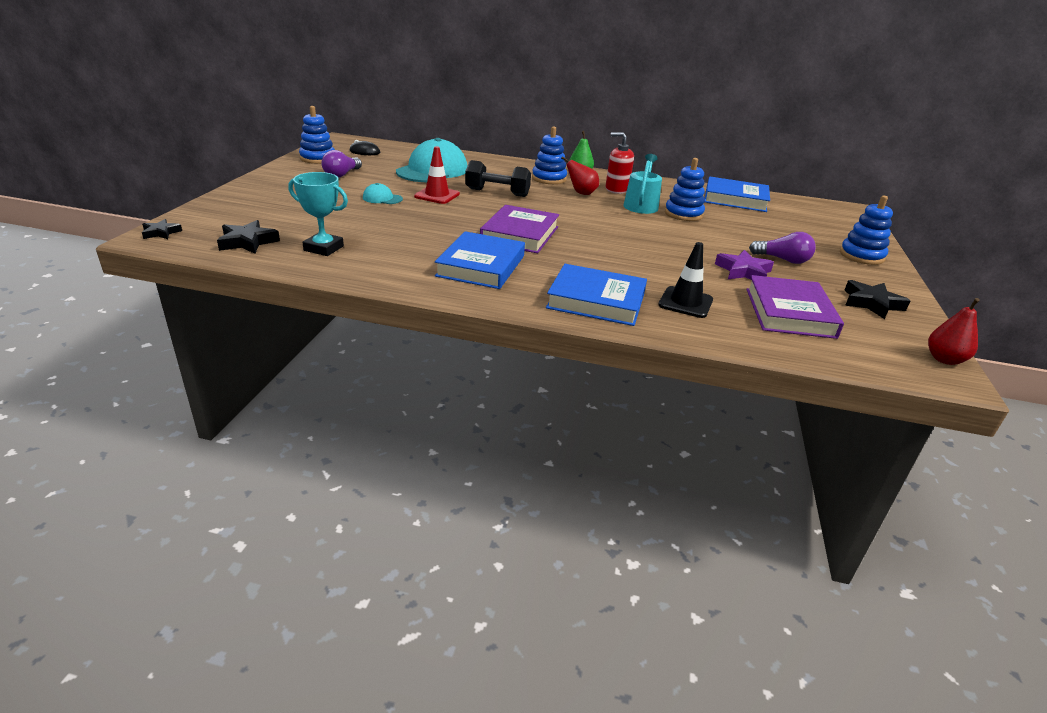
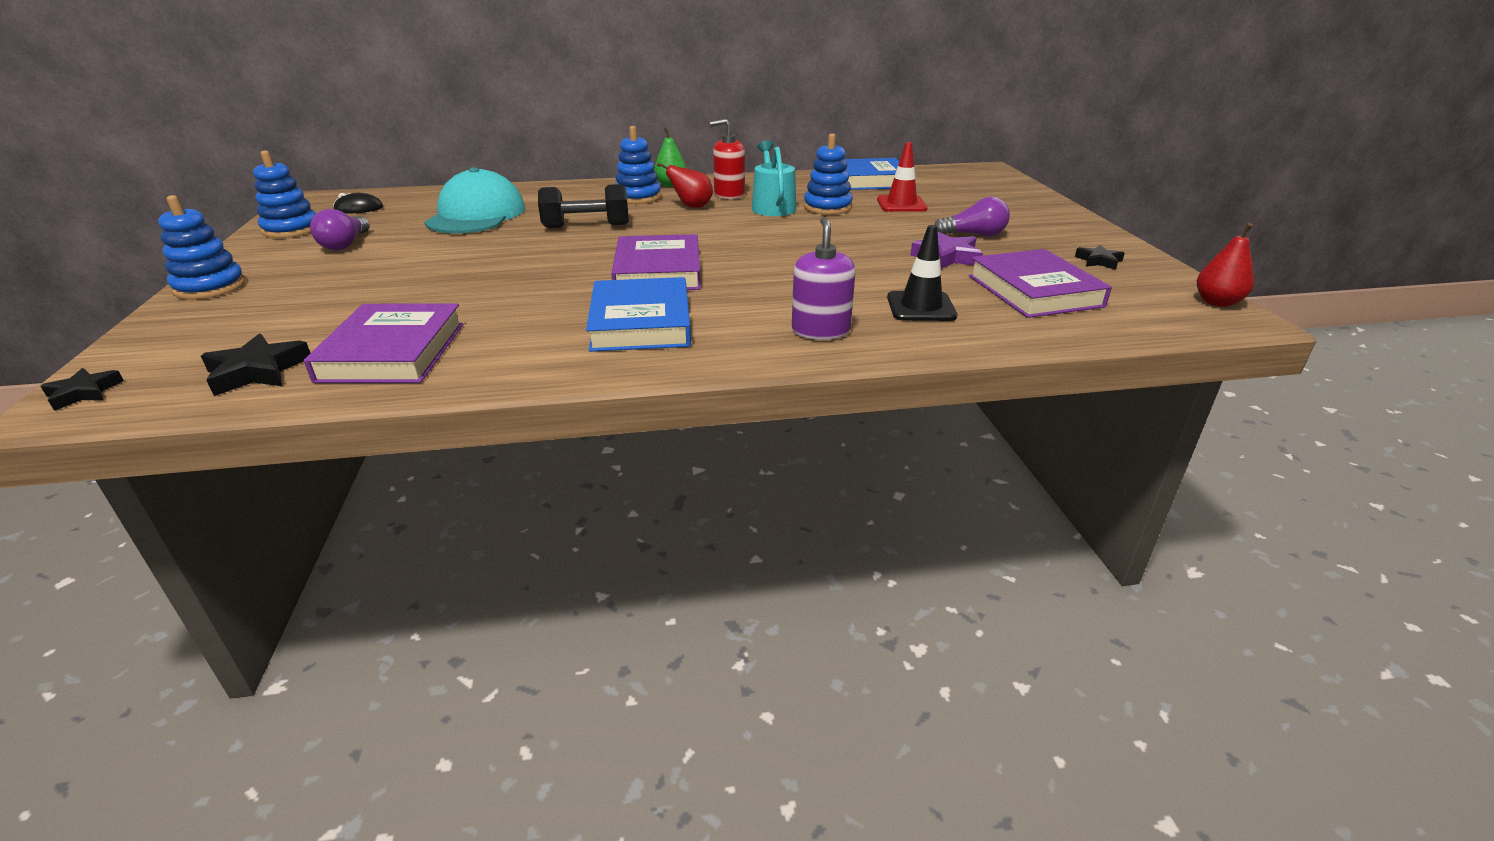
camera: 20 degrees left, 0 degrees up
turquoise trophy [288,172,348,256] -> purple book [304,304,464,383]
turquoise cap [363,183,403,204] -> none
red traffic cone [414,146,460,204] -> red traffic cone moved to [877,142,928,212]
blue book [546,264,647,326] -> purple soap dispenser [792,217,855,340]
blue stacking toy [840,196,893,265] -> blue stacking toy moved to [158,195,246,300]
black star [844,280,910,319] -> black star [1075,245,1125,270], size x0.64

